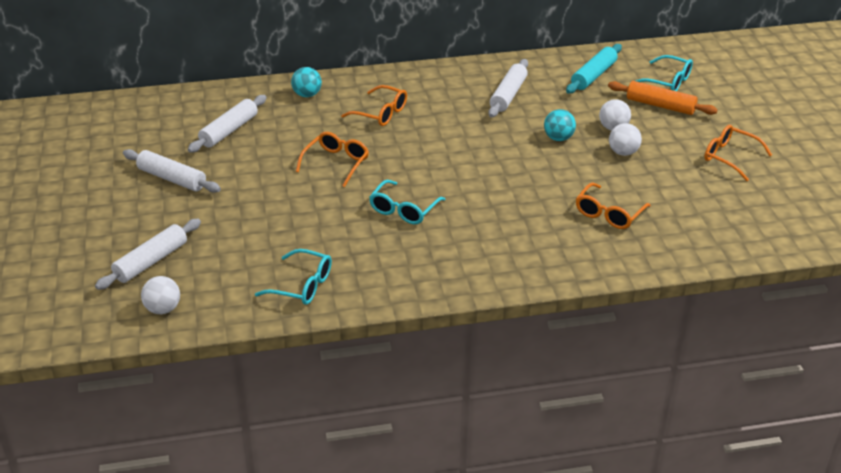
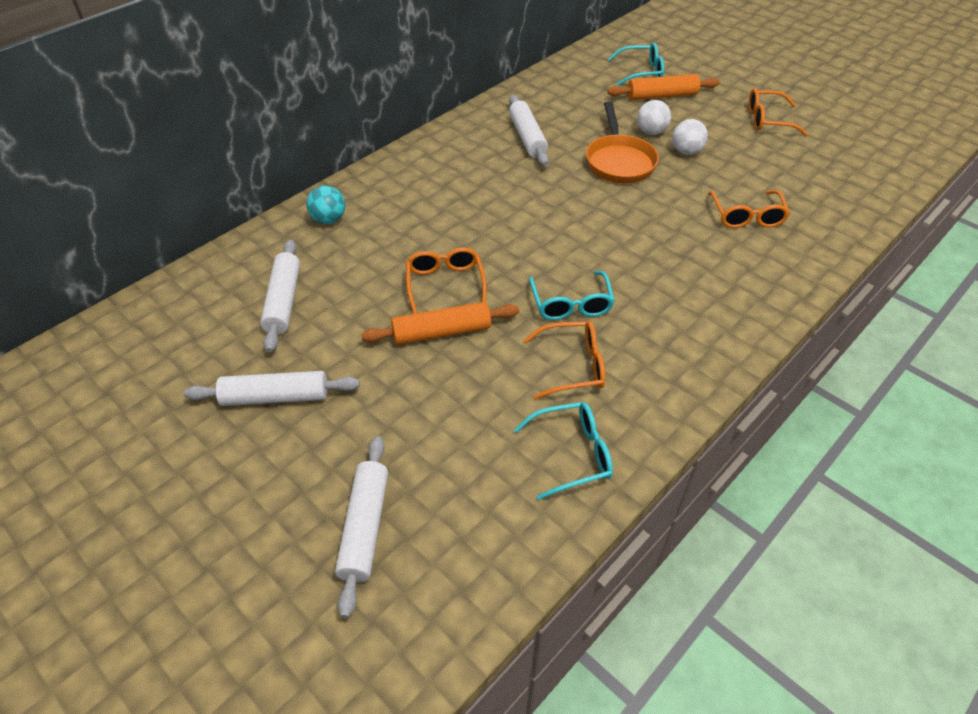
camera: 35 degrees left, 10 degrees up
white ball [141,276,180,314] -> none
orange glasses [341,85,407,126] -> orange glasses moved to [524,321,605,399]
turquoise ball [544,109,576,141] -> orange pan [586,102,659,183]
turquoise rolling pin [566,44,622,94] -> none
none -> orange rolling pin [361,302,519,345]

